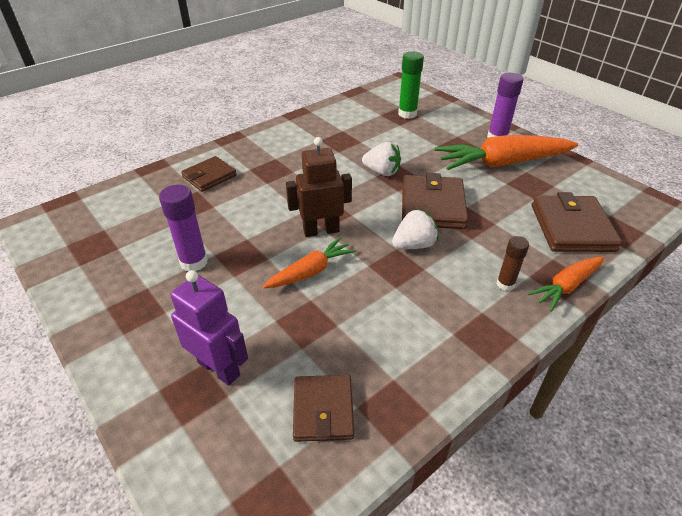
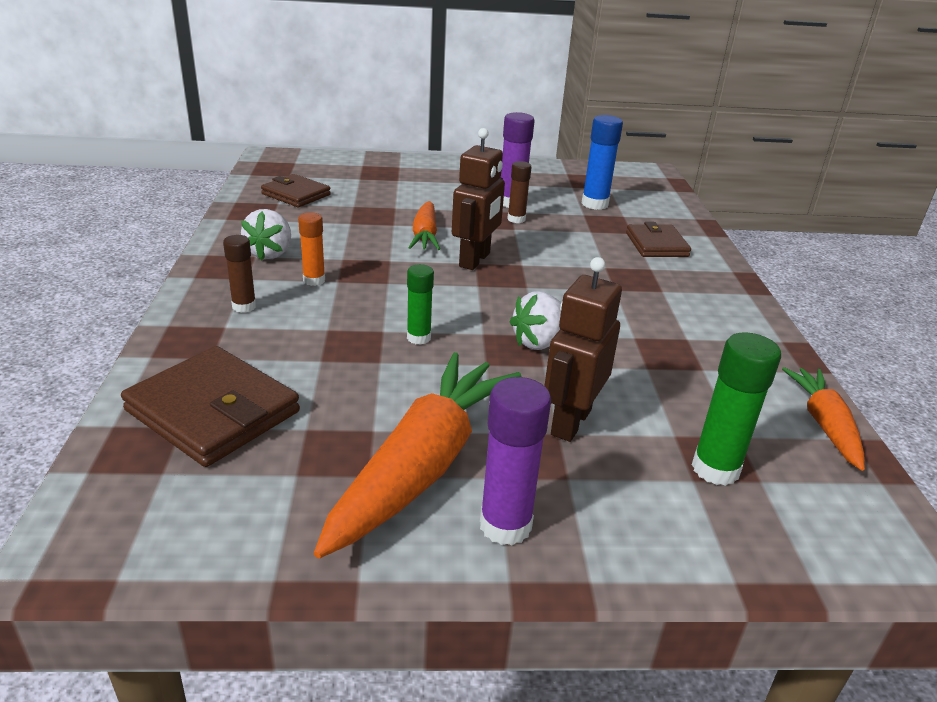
camera: 125 degrees right, 10 degrees down
purple robot [171,270,248,386] -> none
white strawberry [392,209,439,249] -> white strawberry moved to [241,209,291,261]
brown wallet [402,173,468,229] -> green glue stick [407,264,434,345]
orange carrot [527,257,604,312] -> orange carrot moved to [782,367,865,471]
none -> orange glue stick [298,212,325,286]
none -> brown glue stick [507,161,531,223]
none -> brown robot [544,257,622,442]
none -> blue glue stick [582,115,623,210]

